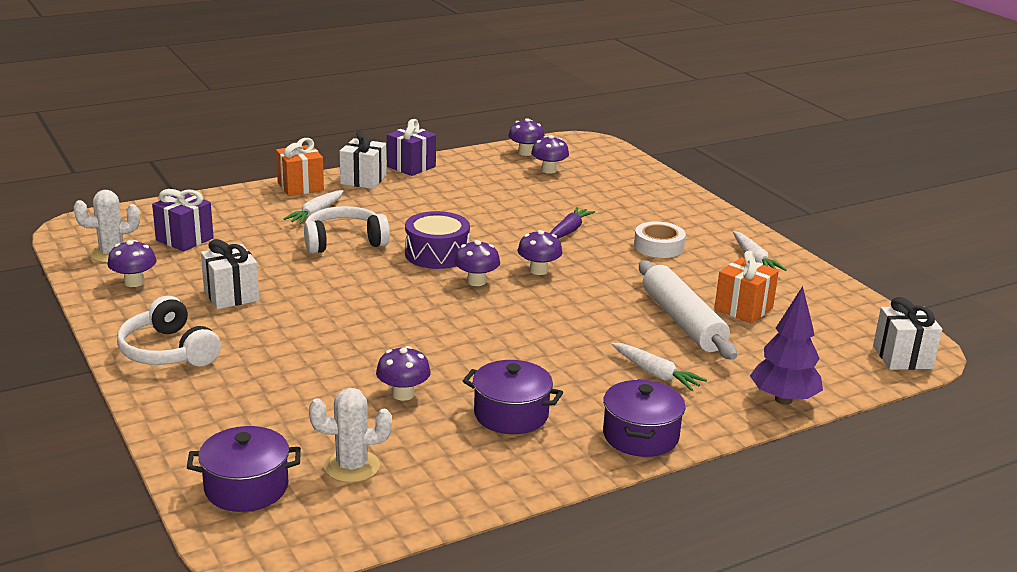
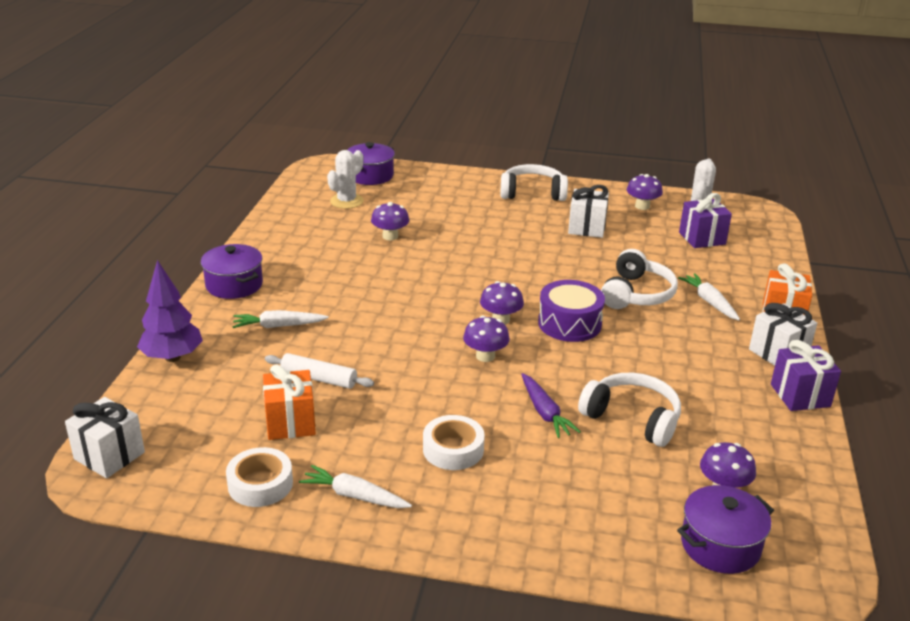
camera: 130 degrees right, 5 degrees up
purple pot [463,360,563,434] -> purple pot moved to [677,485,774,574]
purple mushroom [508,118,545,156] -> none
white rolling pin [639,260,737,360] -> white rolling pin [265,353,374,389], size x0.60
none -> white tape [226,447,293,507]
none -> white headphones [578,373,681,447]

